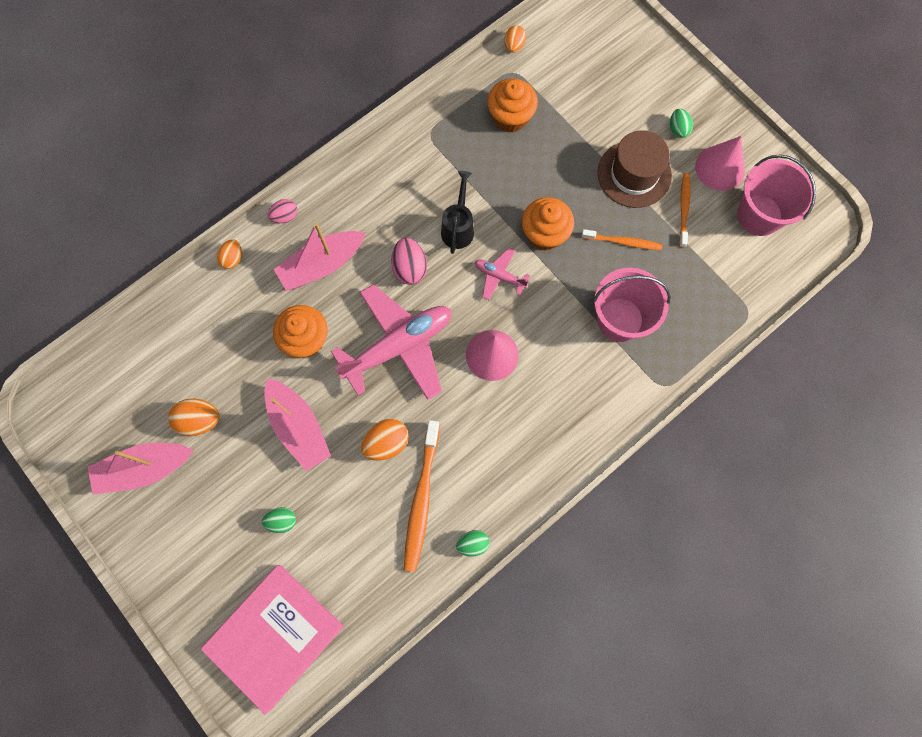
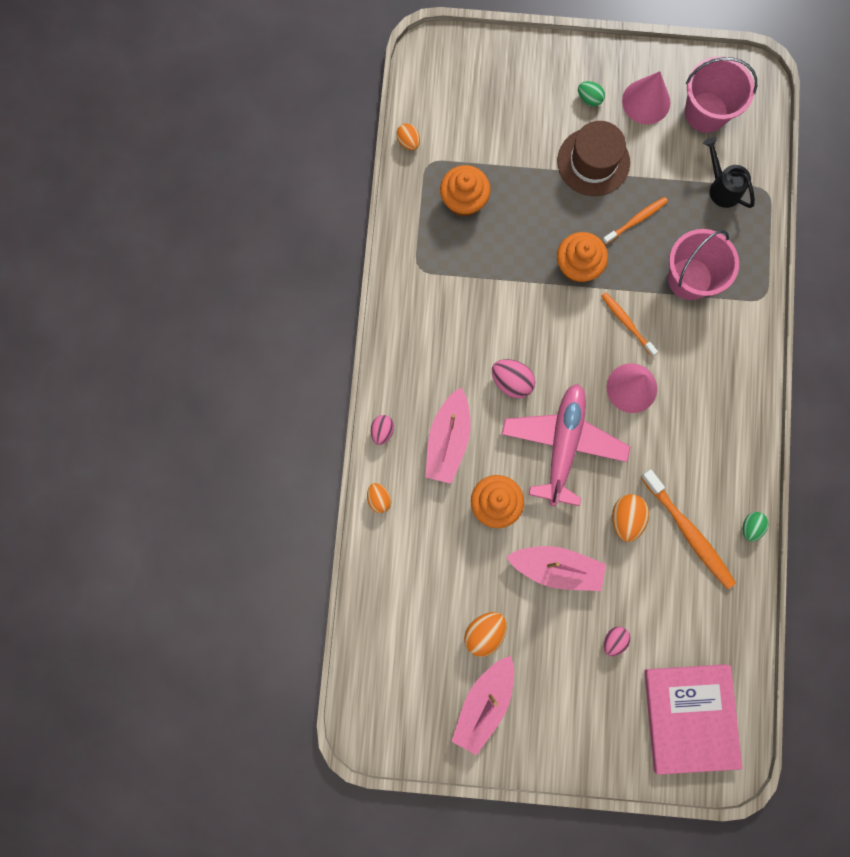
camera: 45 degrees left, 5 degrees up
green egg [262,507,296,533] -> pink egg [604,627,631,656]
black watering can [441,171,474,254] -> black watering can moved to [703,137,755,208]
pink plane [475,248,530,300] -> none
orange toothbrush [679,173,691,247] -> orange toothbrush moved to [601,292,658,356]

